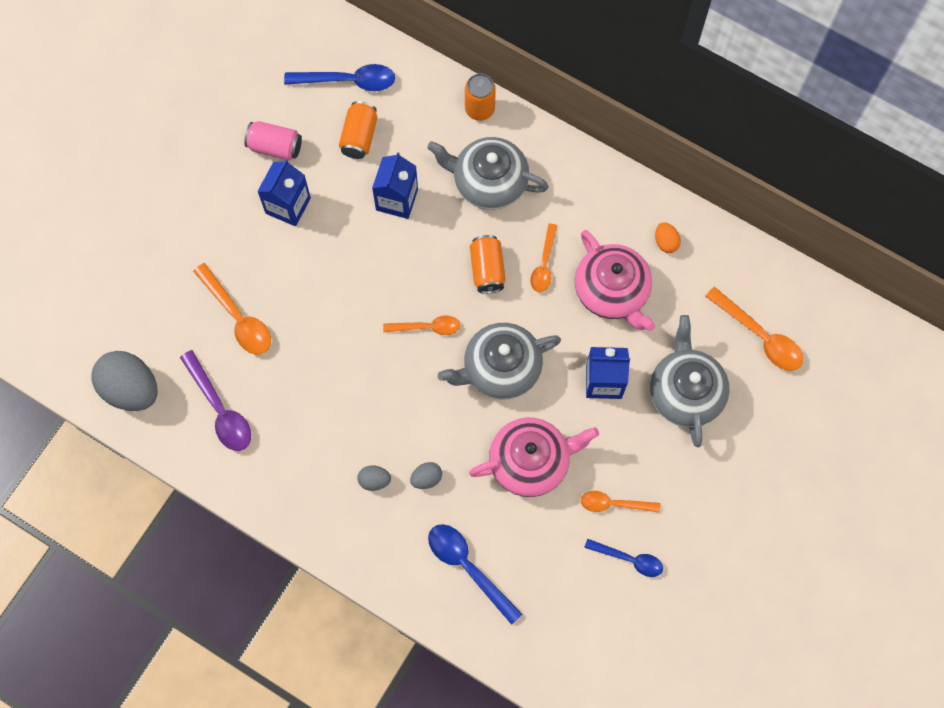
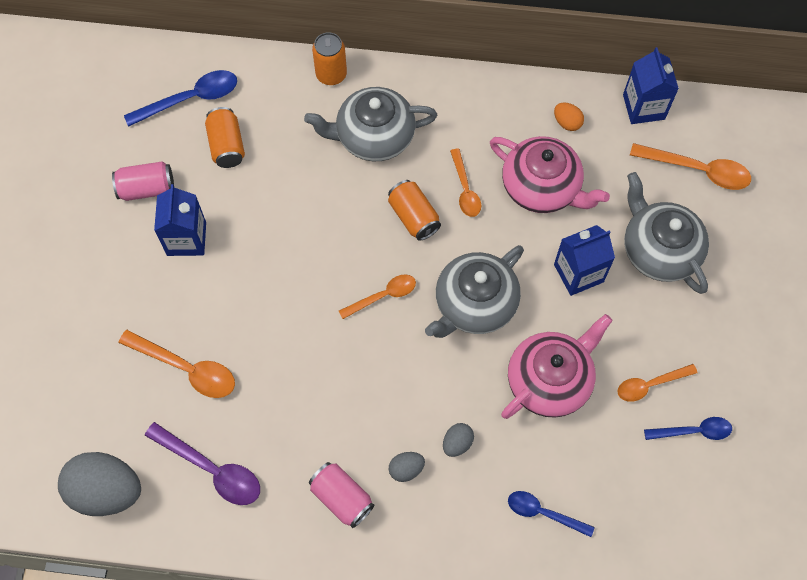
camera: 25 degrees left, 5 degrees down
blue carton [372,152,418,219] -> blue carton moved to [623,47,679,124]
blue spoon [428,524,522,625] -> blue spoon [508,491,595,537], size x0.65
none -> pink can [309,462,374,528]

